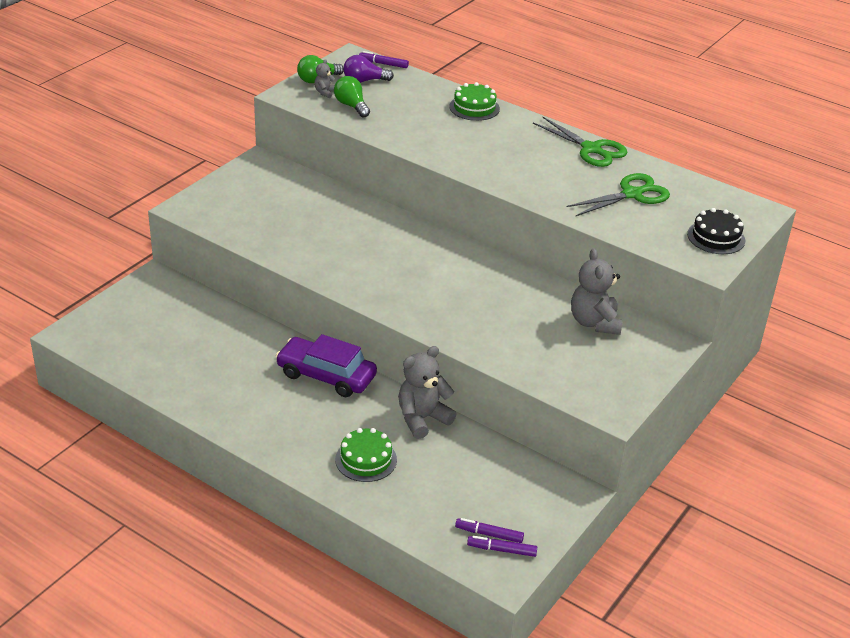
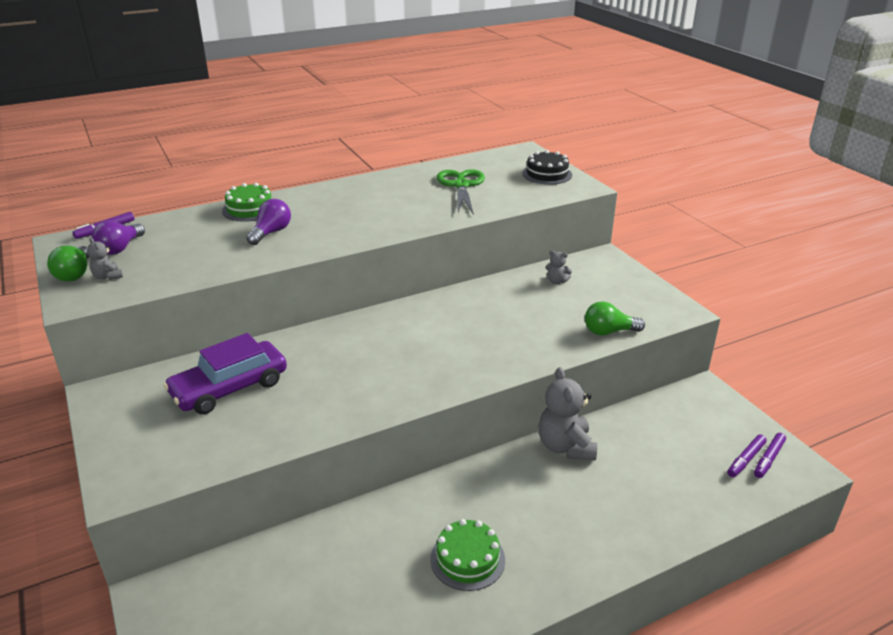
camera: 60 degrees left, 5 degrees down
purple car [276,334,377,397] -> purple car moved to [163,333,287,414]
green light bulb [334,76,370,118] -> green light bulb moved to [585,301,645,336]
green cake [335,428,397,482] -> green cake moved to [430,519,505,591]
green scissors [533,117,628,167] -> none
grey teddy bear [571,248,623,335] -> grey teddy bear [546,250,572,284], size x0.48
none -> purple light bulb [246,199,291,245]

